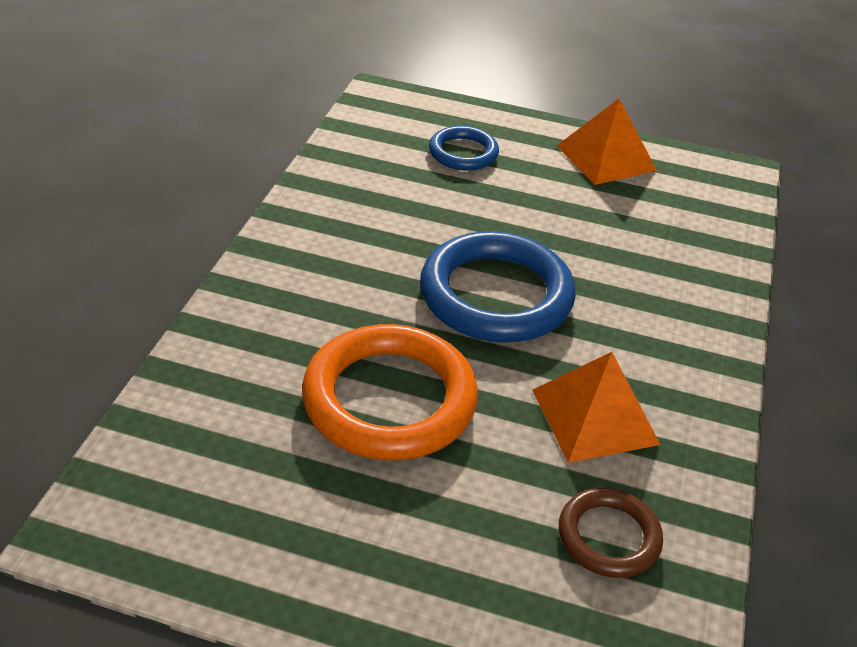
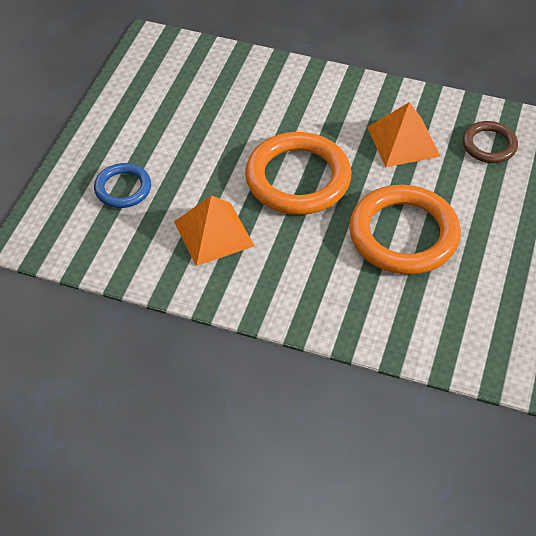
camera: 85 degrees left, 10 degrees up
blue ring [420,231,576,342] -> orange ring [245,132,351,215]
orange pyramid [557,99,657,185] -> orange pyramid moved to [174,195,254,266]

